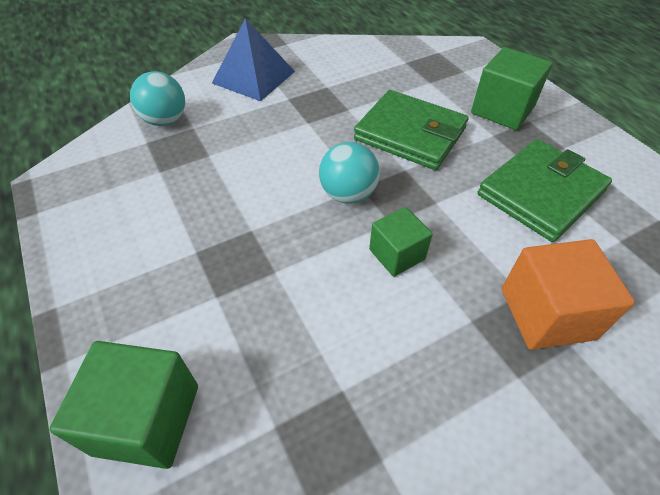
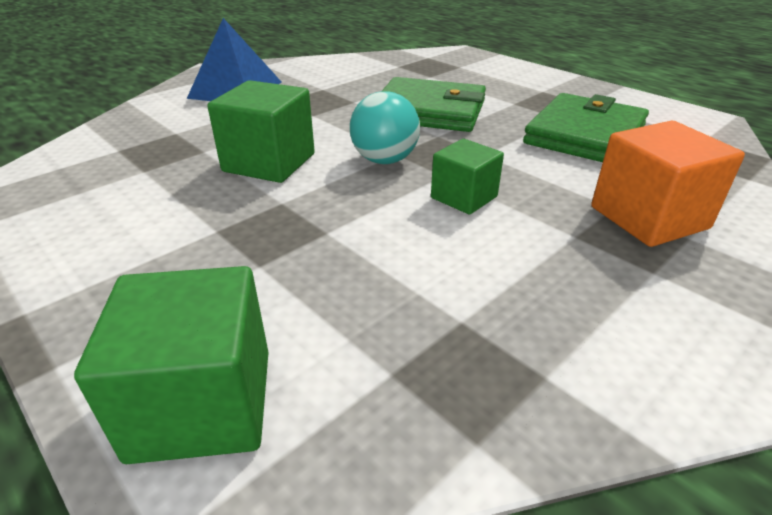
camera: 15 degrees left, 15 degrees down
turquoise ball [130,71,185,126] -> none
green cube [471,47,552,130] -> green cube moved to [207,80,315,183]

